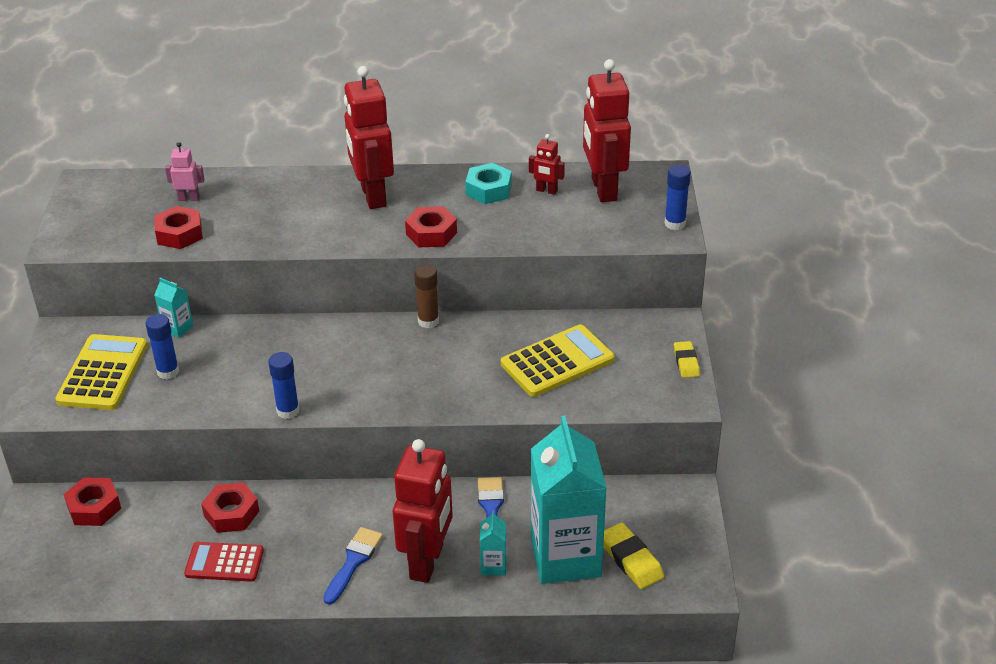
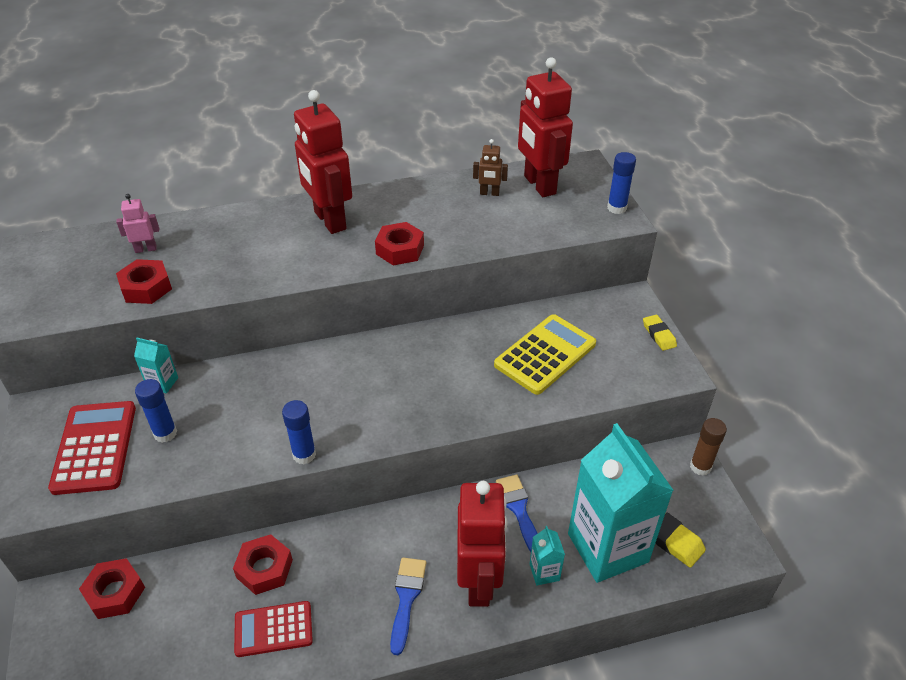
camera: 15 degrees left, 5 degrees up
yellow calculator [55,334,148,410] -> red calculator [48,401,136,495]
brown glue stick [414,264,439,328] -> brown glue stick moved to [690,418,727,476]
turquoise nut [465,163,512,204] -> none
red robot [529,134,565,195] -> brown robot [473,139,508,196]

